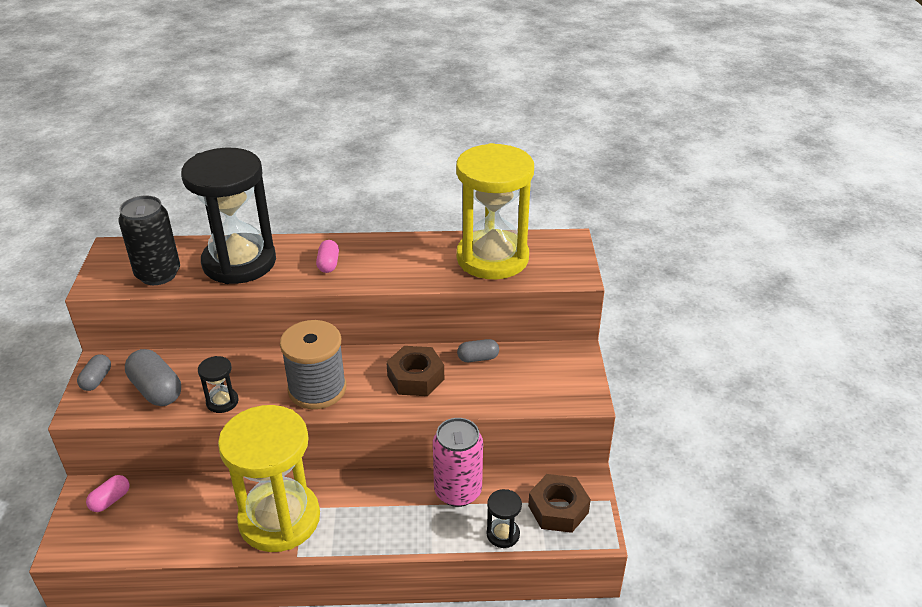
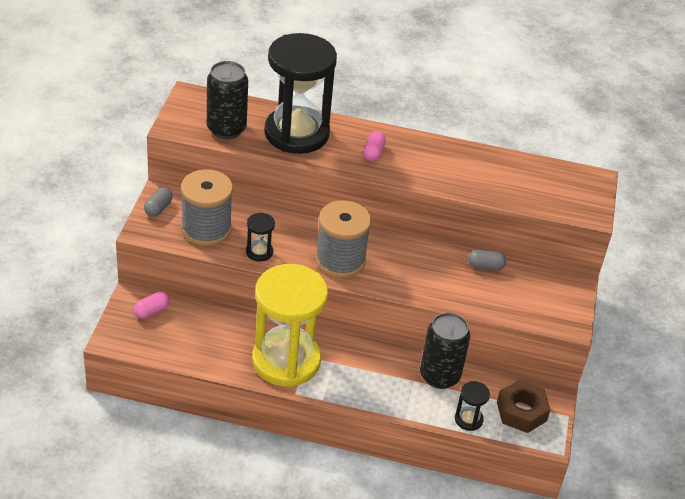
camera: 10 degrees right, 5 degrees up
grey capsule [125,349,181,406] -> grey spool [181,169,233,246]
brown nut [386,346,444,396] -> none
pink can [433,418,483,507] -> black can [420,312,470,389]
yellow hourglass [456,143,534,279] -> none

